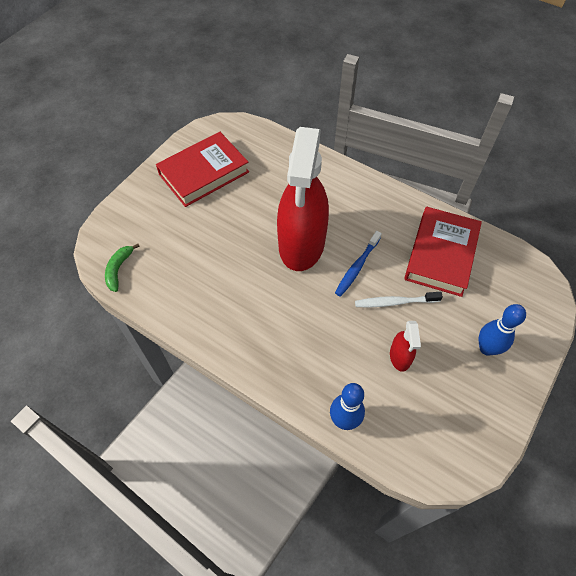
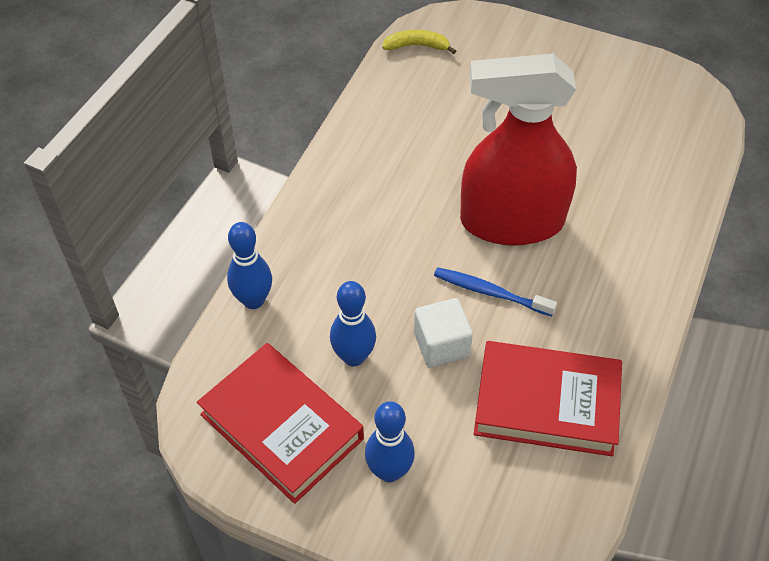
camera: 80 degrees right, 5 degrees down
green banana [105,244,140,292] -> yellow banana [382,30,456,54]
red book [156,132,249,207] -> red book moved to [197,343,364,504]
white toothbrush [355,292,443,307] -> white cube [414,298,473,368]
red spray bottle [390,321,421,372] -> blue bowling pin [330,281,376,366]

